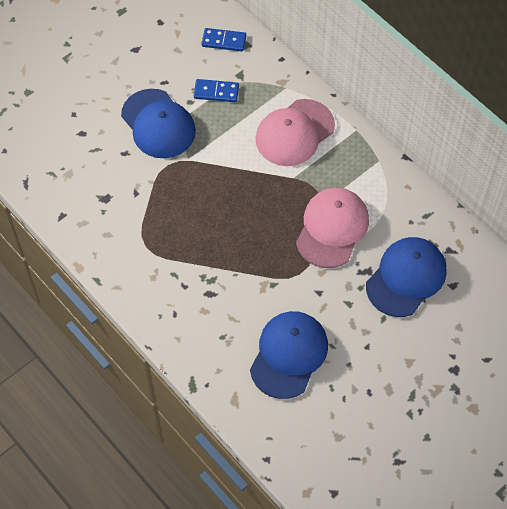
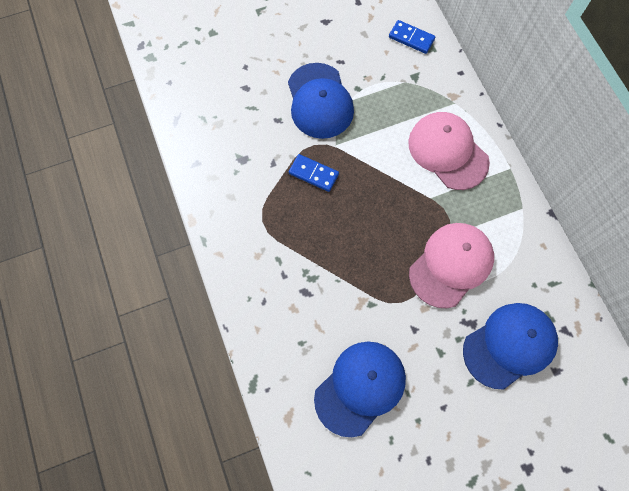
camera: 20 degrees right, 10 degrees up
blue domino [194,79,239,102] -> blue domino moved to [289,154,339,192]
pink cap [255,99,335,166] -> pink cap turned 75 degrees clockwise [408,112,490,190]

